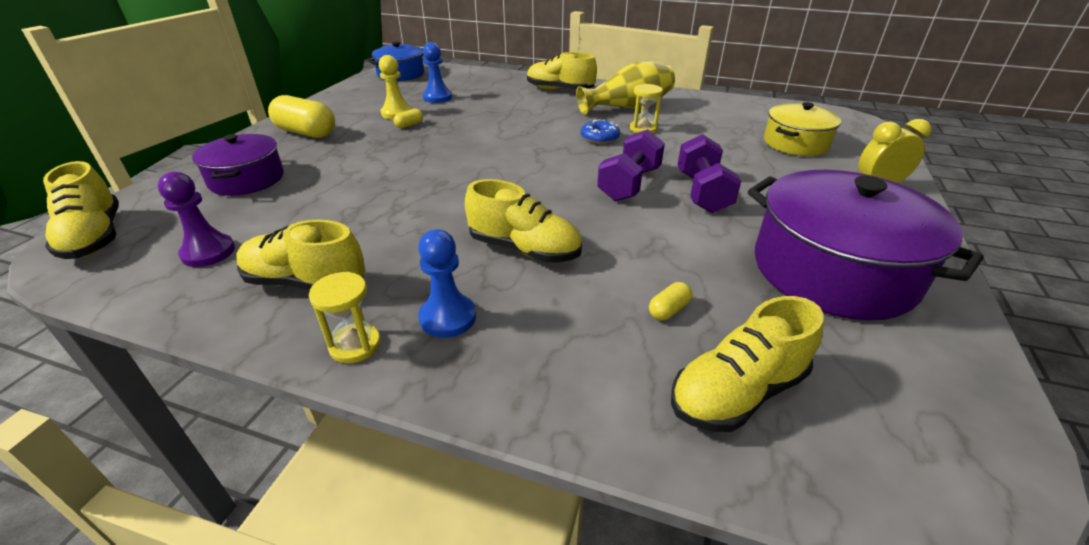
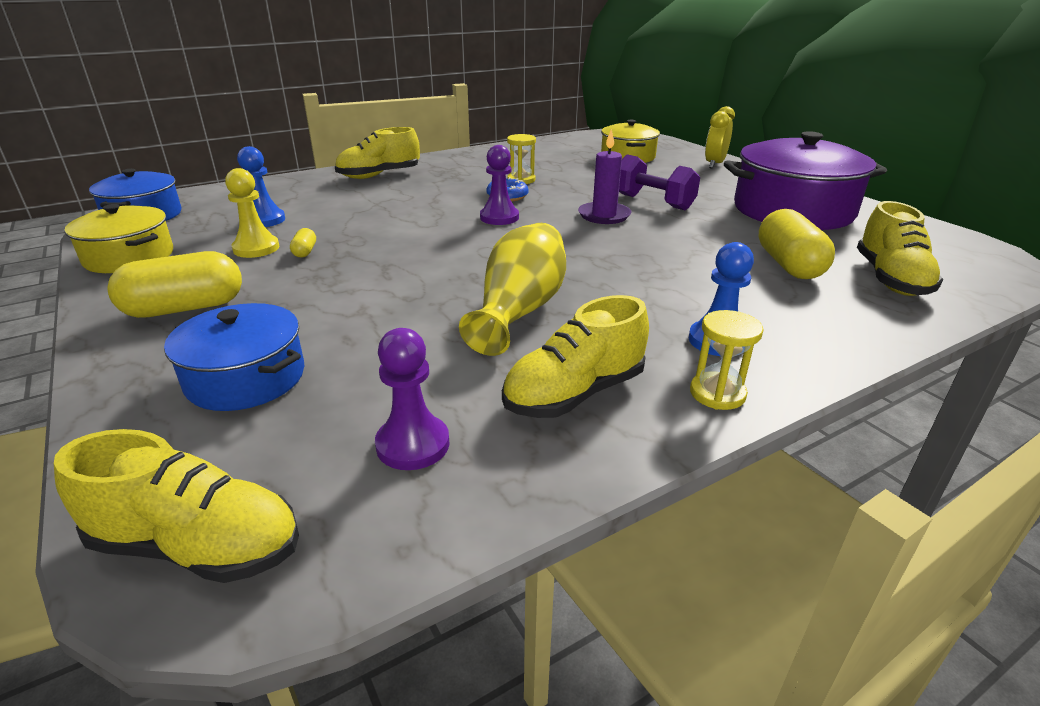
camera: 50 degrees left, 5 degrees down
purple pot [192,134,284,196] -> blue pot [164,303,304,411]
yellow shoe [465,179,582,263] -> none
yellow vase [576,60,675,115] -> yellow vase moved to [459,223,566,356]
purple dumbbell [597,129,665,201] -> purple candle [578,129,631,224]
yellow capsule [649,282,692,320] -> yellow capsule [758,209,835,279], size x2.26
none -> yellow pot [65,204,173,273]
none -> purple pawn [480,145,519,225]

